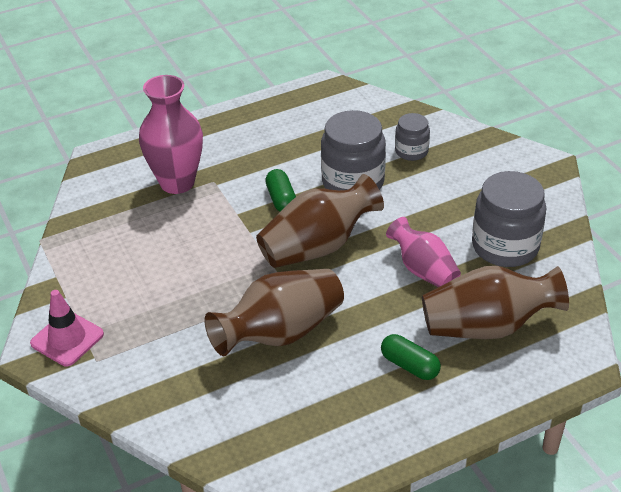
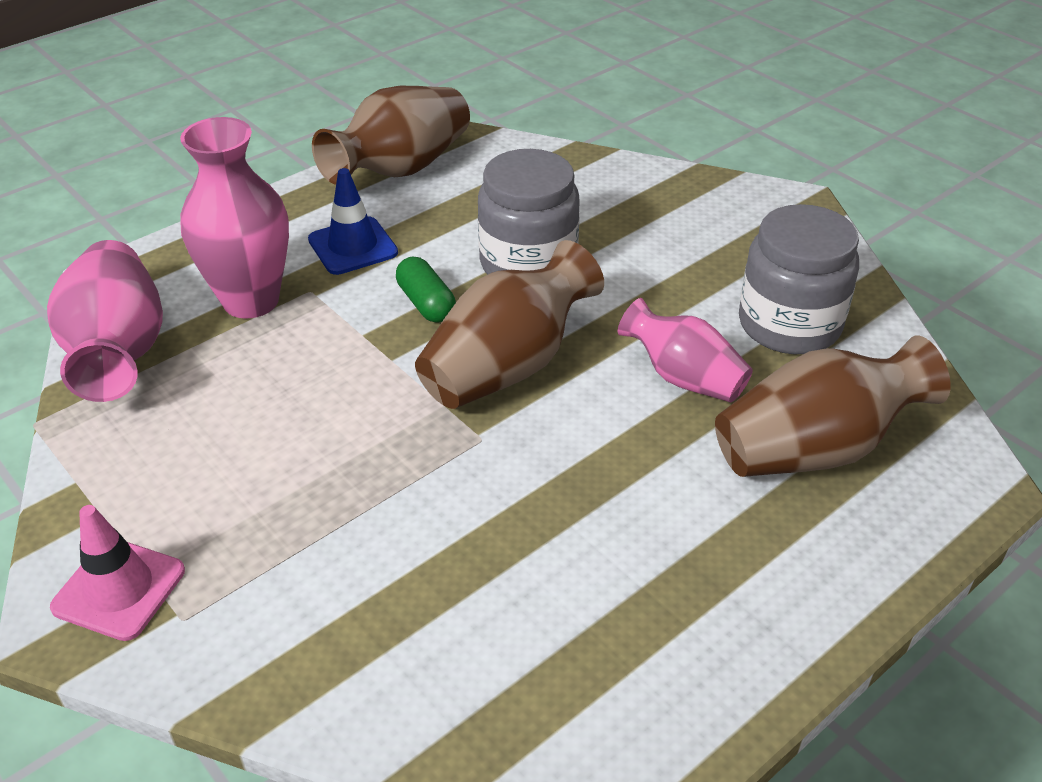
camera: 15 degrees left, 0 degrees up
brown vase [205,269,344,356] -> brown vase moved to [312,86,470,185]
green capsule [381,334,441,380] -> none
grey jar [395,113,430,161] -> none
none -> pink vase [47,240,163,402]
none -> blue traffic cone [308,168,398,275]

